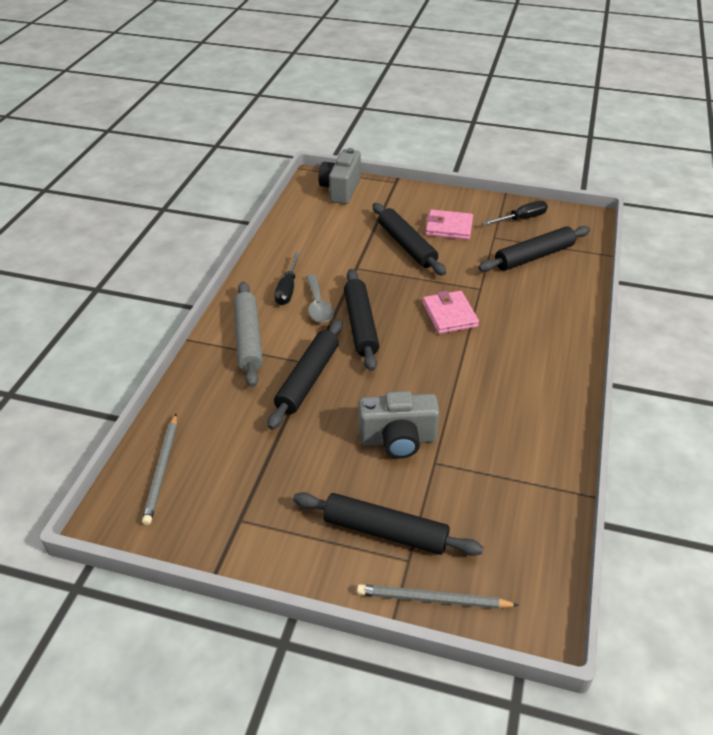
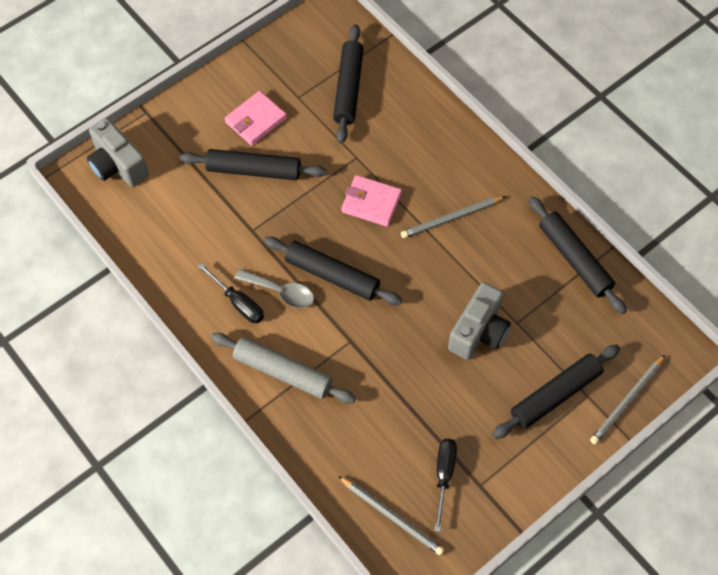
camera: 55 degrees left, 20 degrees up
black rolling pin [268,319,343,430] -> black rolling pin moved to [529,196,627,314]
black screwdriver [483,201,548,225] -> black screwdriver moved to [434,439,457,532]
none -> grey pencil [401,196,506,238]

